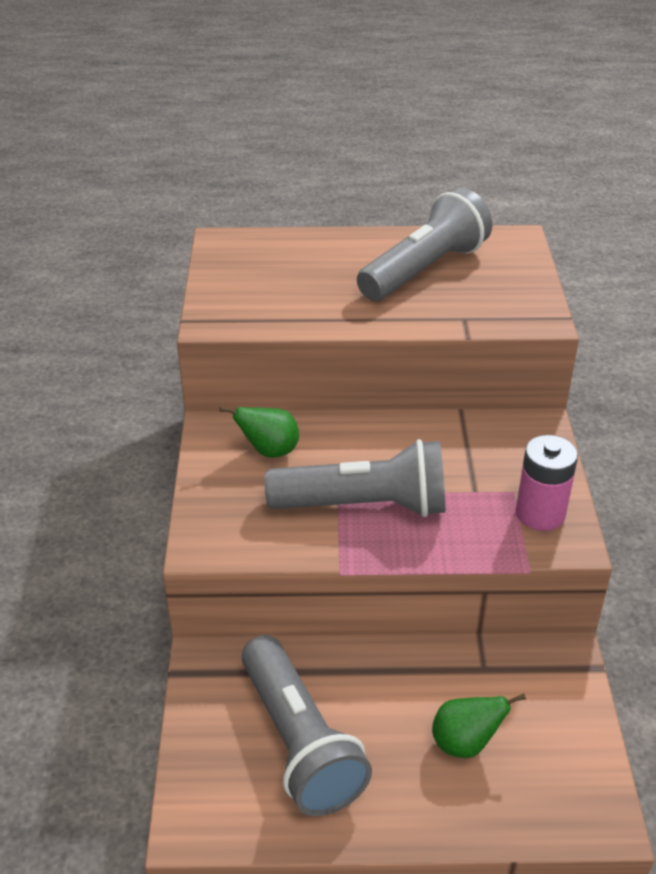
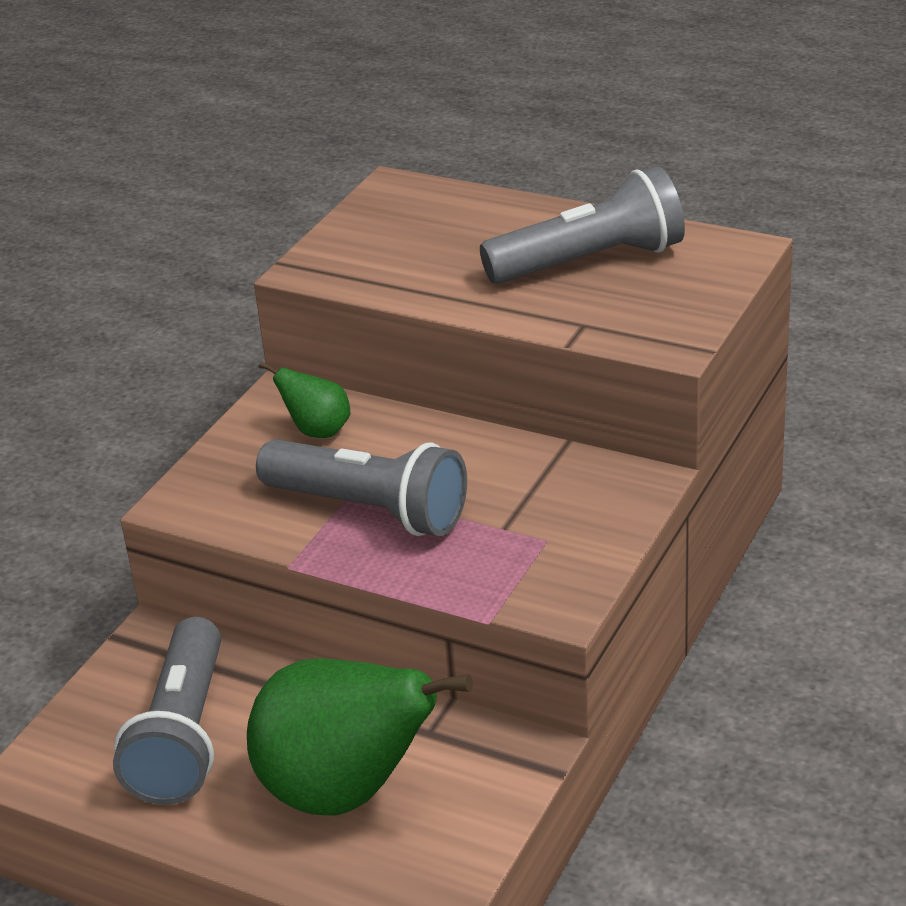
camera: 30 degrees right, 5 degrees down
green pear [432,693,526,758] -> green pear [247,658,473,816], size x2.24
pink battery [516,435,578,531] -> none

